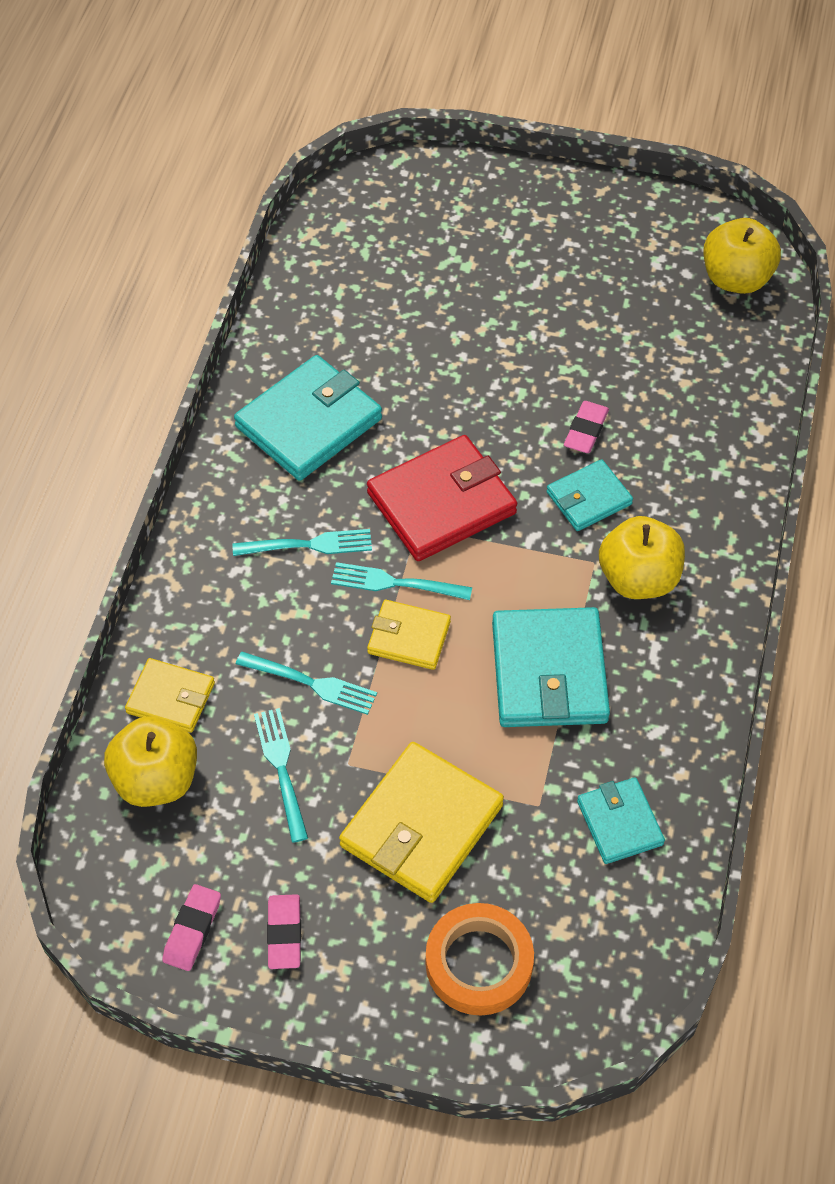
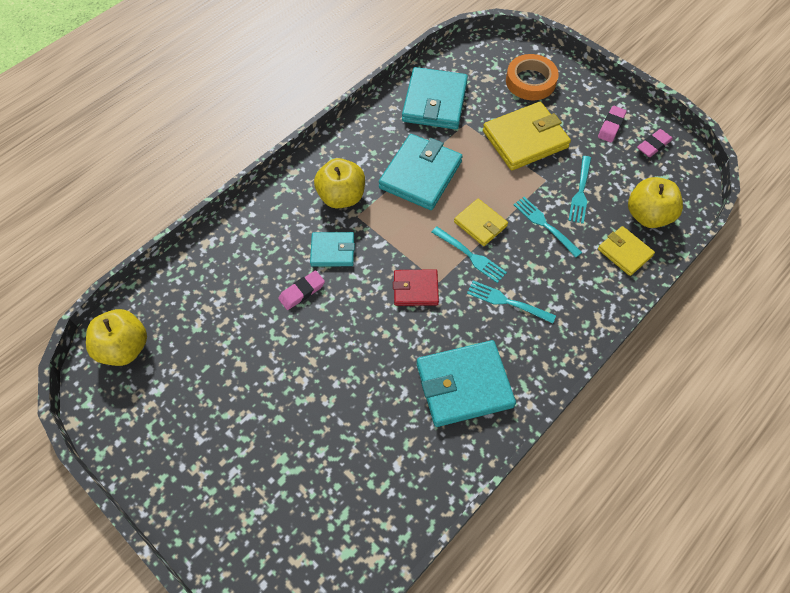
camera: 150 degrees left, 5 degrees up
red wallet [367,435,517,561] -> red wallet [393,269,439,306], size x0.57
turquoise wallet [577,777,665,864] -> turquoise wallet [402,67,468,129], size x1.75

